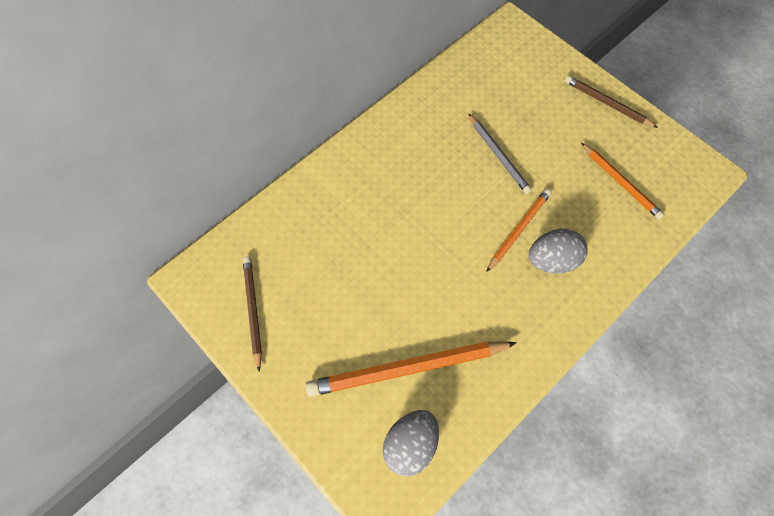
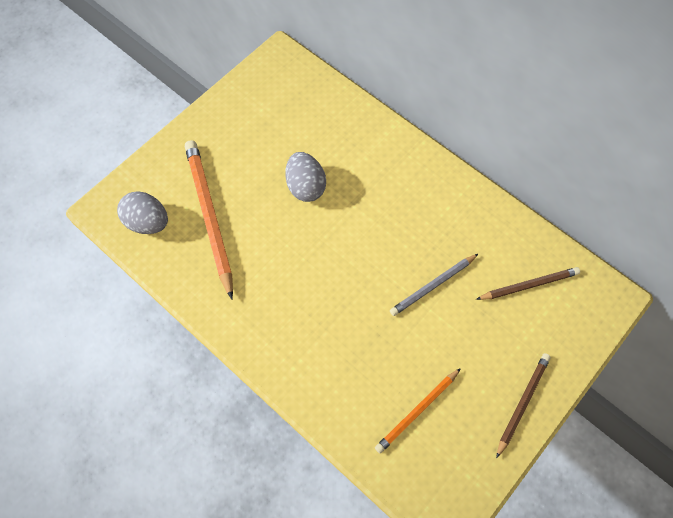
camera: 85 degrees right, 0 degrees up
brown pencil [243,257,262,372] -> brown pencil moved to [476,267,580,300]
orange pencil [486,189,551,272] -> none
grey egg [529,229,588,274] -> grey egg moved to [285,152,326,202]

